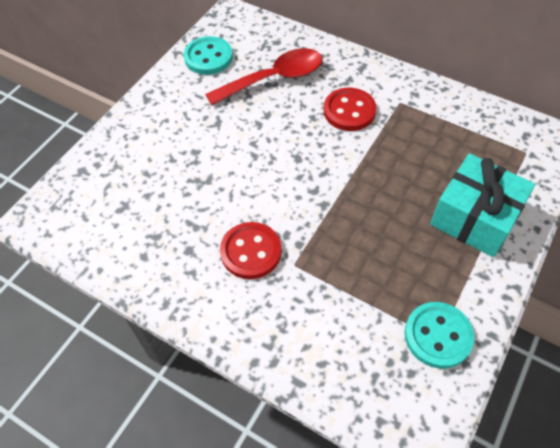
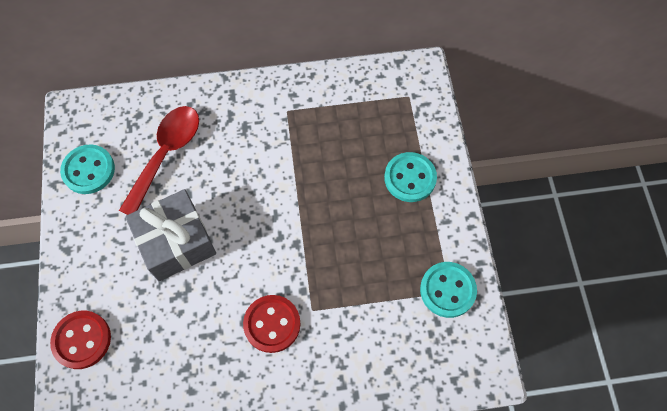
camera: 40 degrees left, 10 degrees up
red button [324,88,376,131] -> red button moved to [50,311,111,369]
turquoise gift [430,153,535,257] -> turquoise button [384,152,437,202]
none -> grey gift [125,189,216,281]

